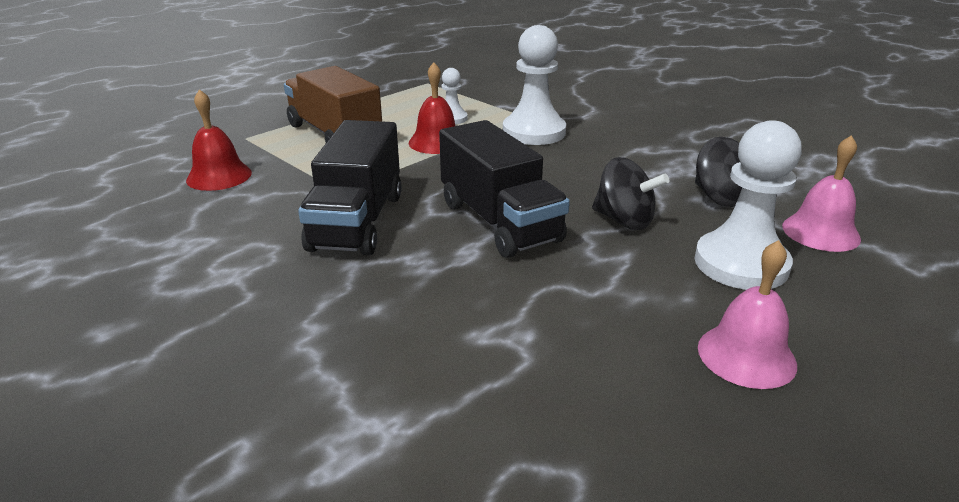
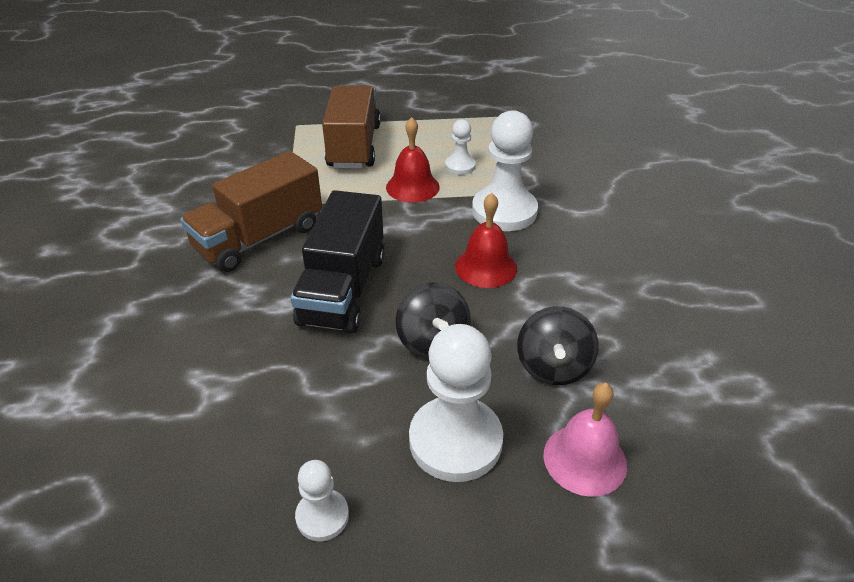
camera: 40 degrees right, 10 degrees up
red bell [186,89,252,191] -> red bell moved to [455,193,517,288]
black truck [298,120,402,256] -> brown truck [180,151,322,272]
pink bell [698,240,797,389] -> white pawn [295,460,349,541]

